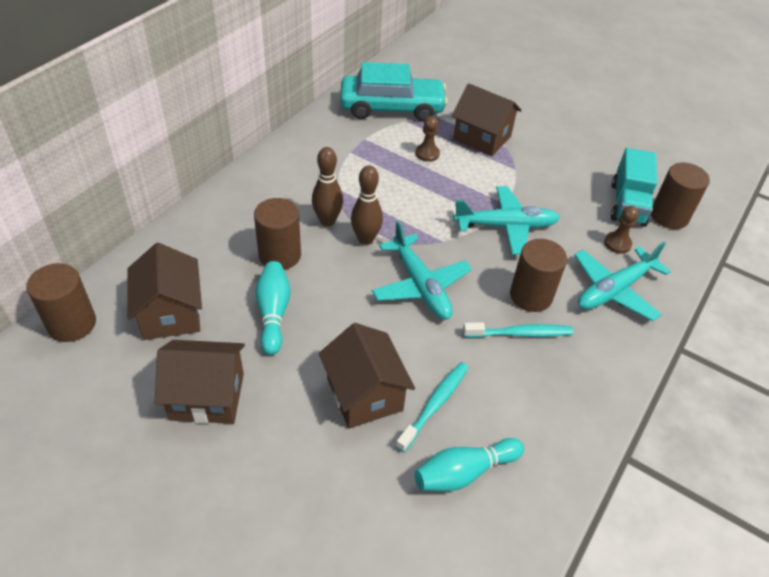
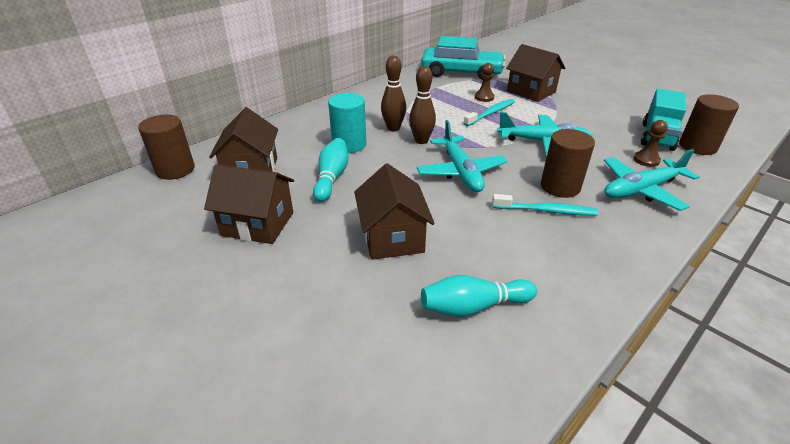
camera: 15 degrees right, 10 degrees down
brown cylinder [254,198,301,270] -> turquoise cylinder [328,93,367,153]
turquoise toothbrush [396,362,469,453] -> turquoise toothbrush moved to [463,99,515,126]

